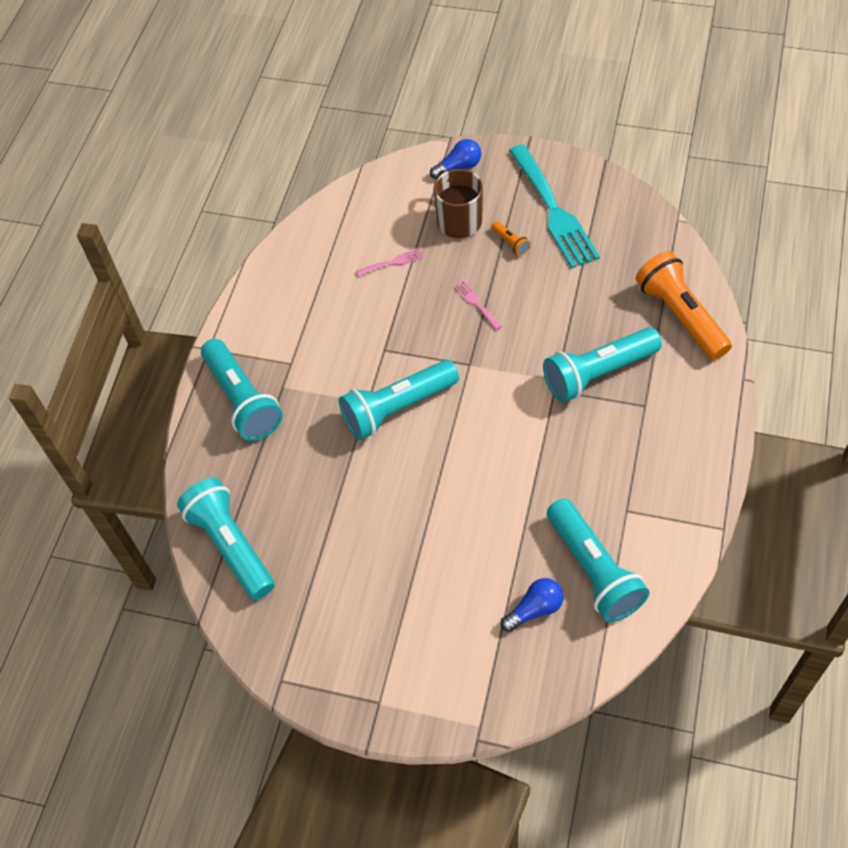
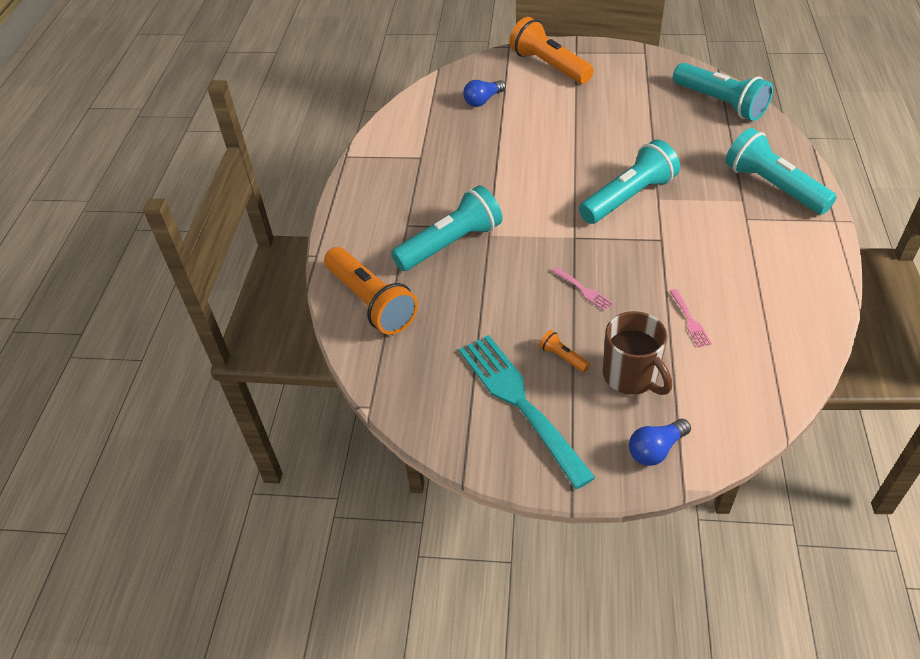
camera: 170 degrees right, 10 degrees down
pink fork [356,248,423,276] -> pink fork turned 75 degrees counterclockwise [669,289,712,347]
turquoise flashlight [547,499,649,622] -> none
none -> orange flashlight [509,17,594,84]

